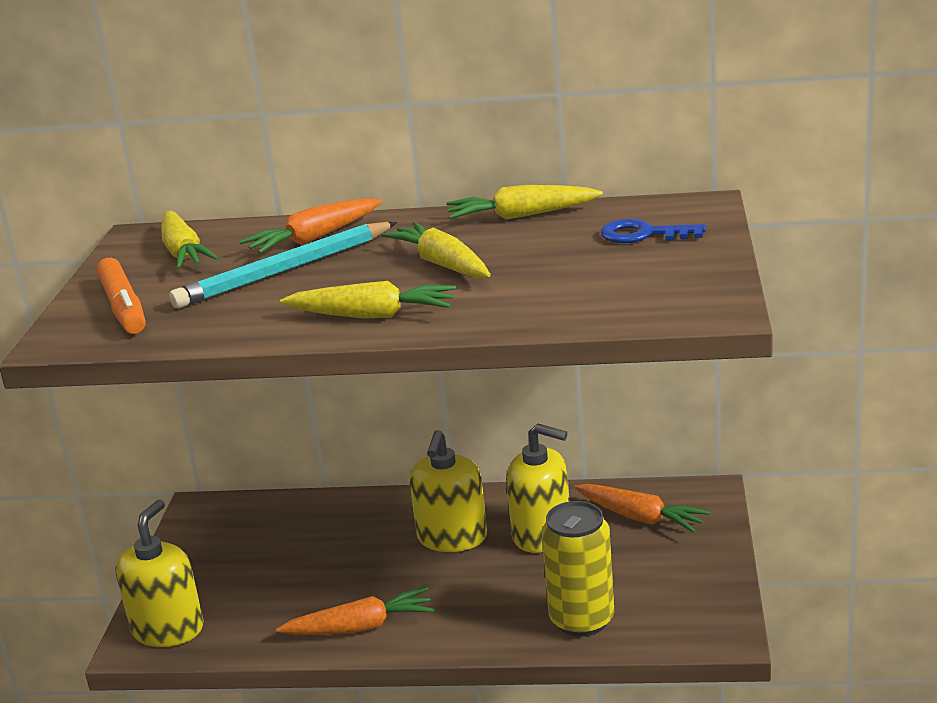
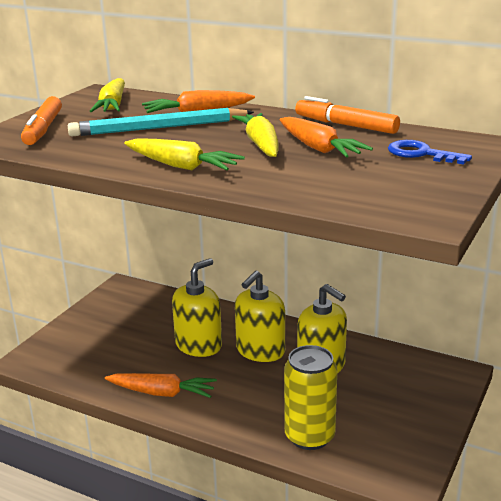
camera: 20 degrees right, 0 degrees up
yellow soap dispenser [115,500,203,647] -> yellow soap dispenser moved to [172,258,222,357]
yellow carrot [446,185,603,220] -> orange marker [295,96,400,134]
orange carrot [574,484,710,533] -> orange carrot moved to [280,117,373,158]

